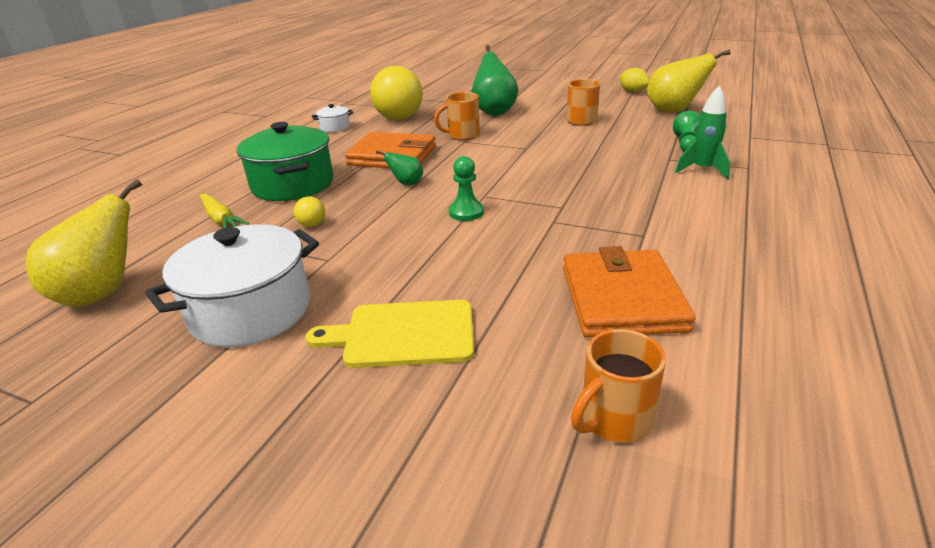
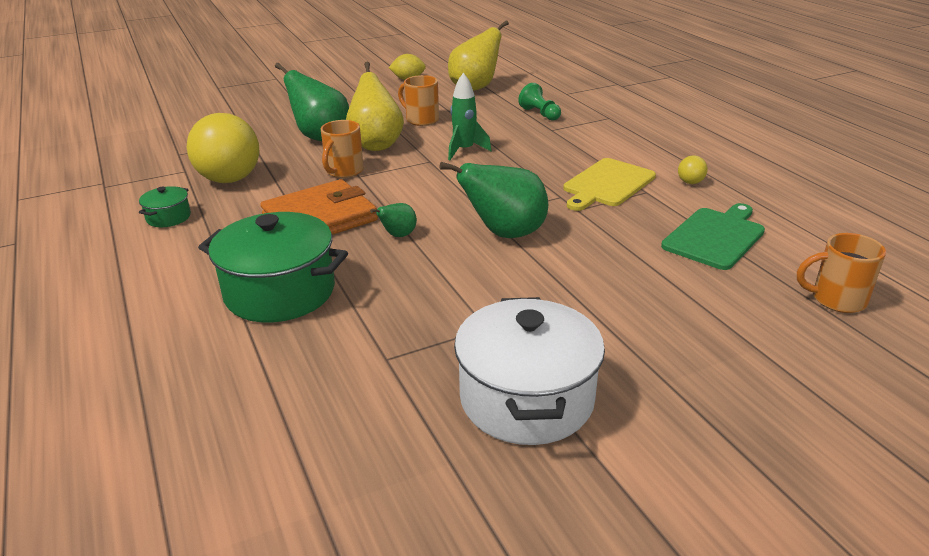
camera: 50 degrees left, 0 degrees up
yellow pear [26,179,142,307] -> yellow pear moved to [346,62,404,151]
yellow carrot [200,194,249,228] -> none
yellow ball [294,196,325,227] -> yellow ball moved to [678,156,708,184]
yellow cutting board [306,300,474,368] -> yellow cutting board moved to [563,158,656,211]
white pot [312,104,353,132] -> green pot [139,186,191,227]
green pawn [449,156,484,221] -> green pear [439,162,548,238]
orange wallet [563,246,696,337] -> green cutting board [661,203,765,270]
orange mug [571,329,666,443] -> orange mug turned 90 degrees clockwise [797,233,886,313]
green rocket [675,86,730,179] -> green rocket moved to [448,73,491,160]

